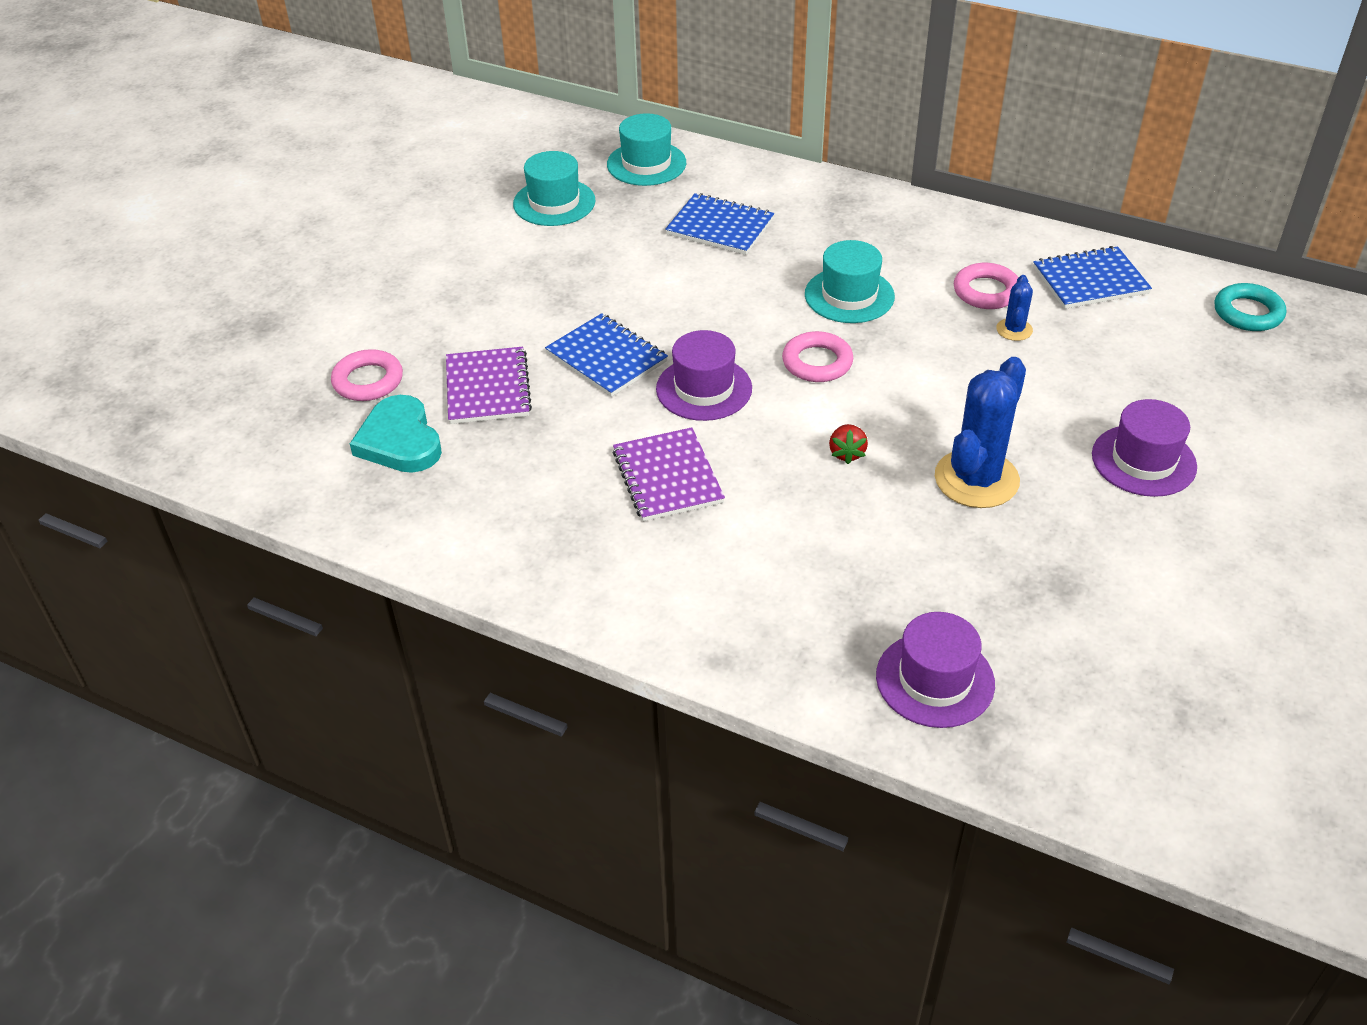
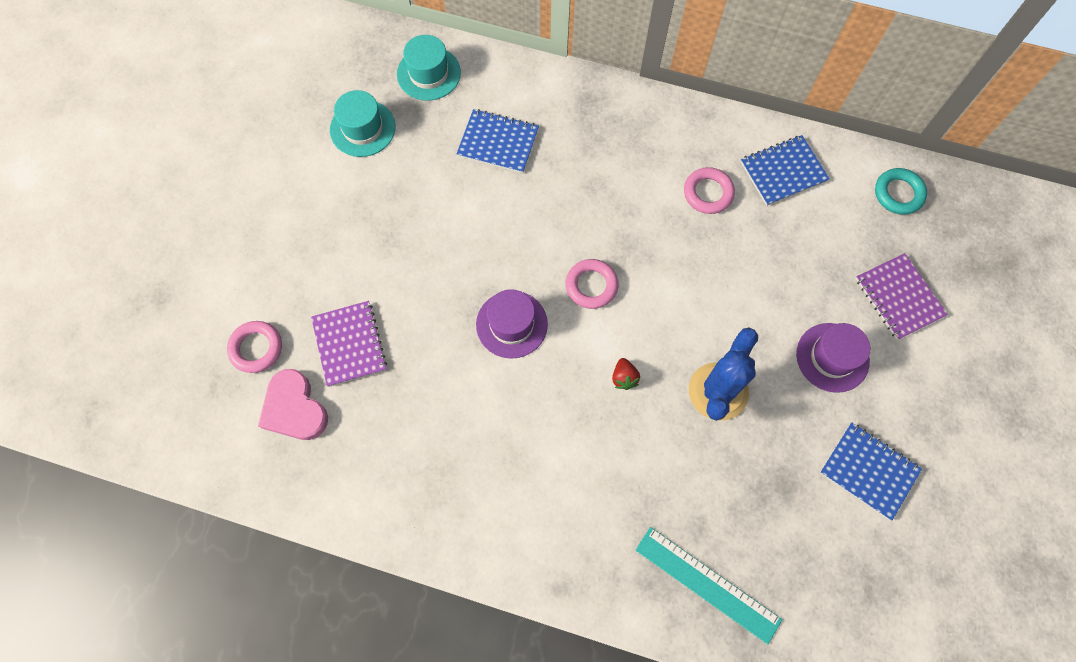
camera: 10 degrees left, 25 degrees up
turquoise heart [350,395,442,473] -> pink heart [258,369,328,440]
blue notebook [545,313,668,397] -> blue notebook moved to [820,422,922,521]
purple notebook [613,427,725,521] -> purple notebook moved to [856,253,948,340]
turquoise hat [805,240,895,323] -> none
purple hat [876,612,995,728] -> turquoise ruler [636,527,782,644]
blue cactus [996,275,1033,341] -> none

